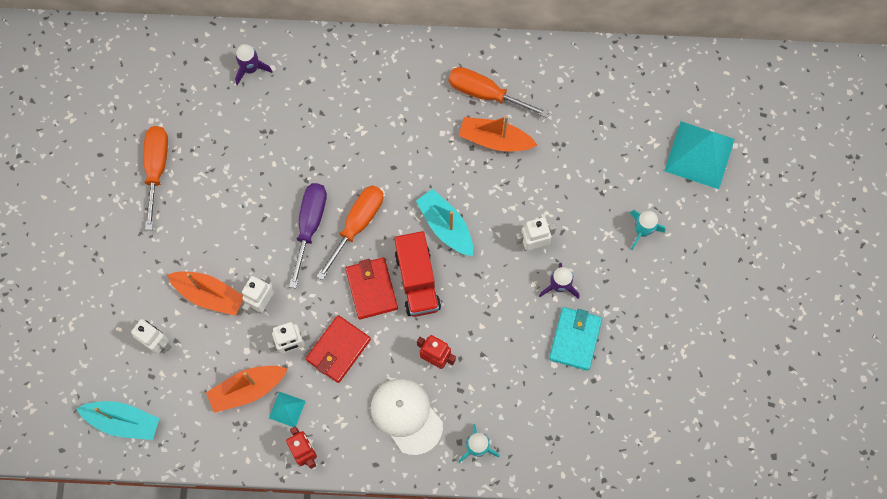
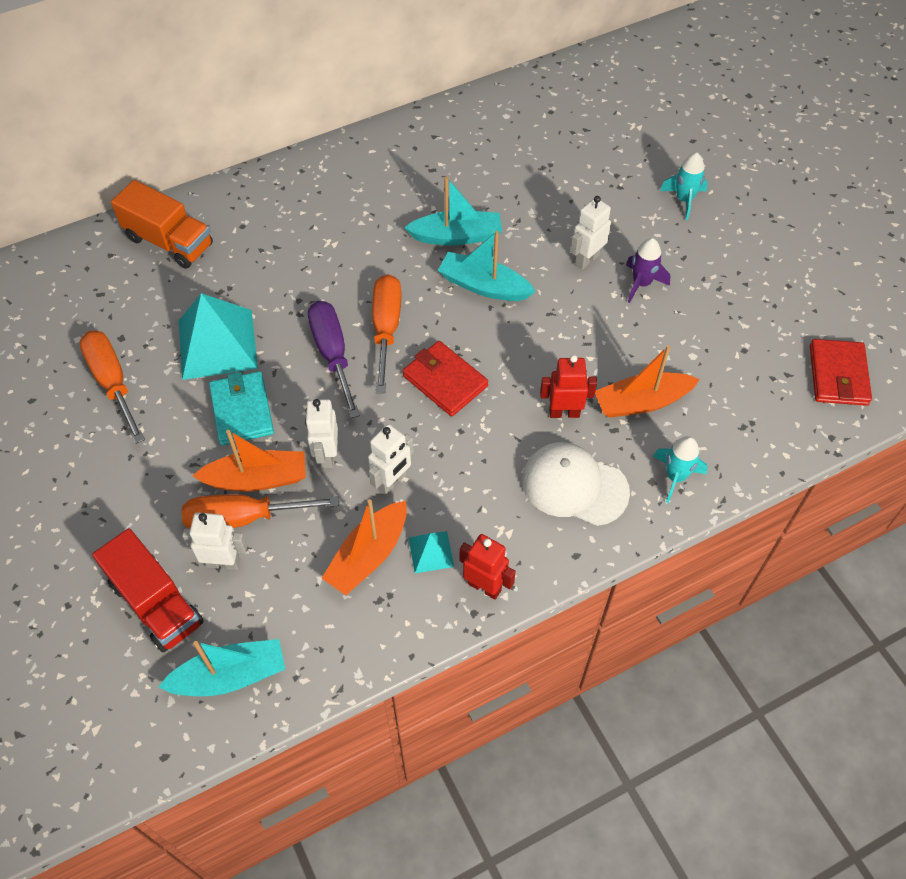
camera: 30 degrees left, 15 degrees down
purple rocket [235,44,273,85] -> orange truck [111,180,213,269]
red wallet [306,315,371,383] -> red wallet moved to [810,339,872,406]
red truck [395,231,441,317] -> red truck moved to [92,528,204,652]
orange screwdriver [449,67,549,117] -> orange screwdriver moved to [181,494,339,529]
orange boat [459,116,538,151] -> orange boat moved to [595,345,700,418]
turquoise wallet [549,307,602,371] -> turquoise wallet moved to [209,371,274,445]
turquoise pyramid [664,121,735,189] -> turquoise pyramid moved to [179,293,258,380]
none -> turquoise boat [404,177,502,245]

